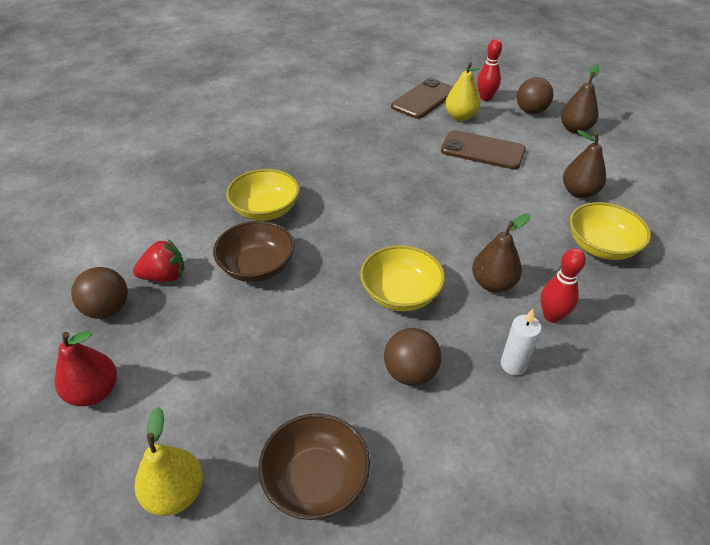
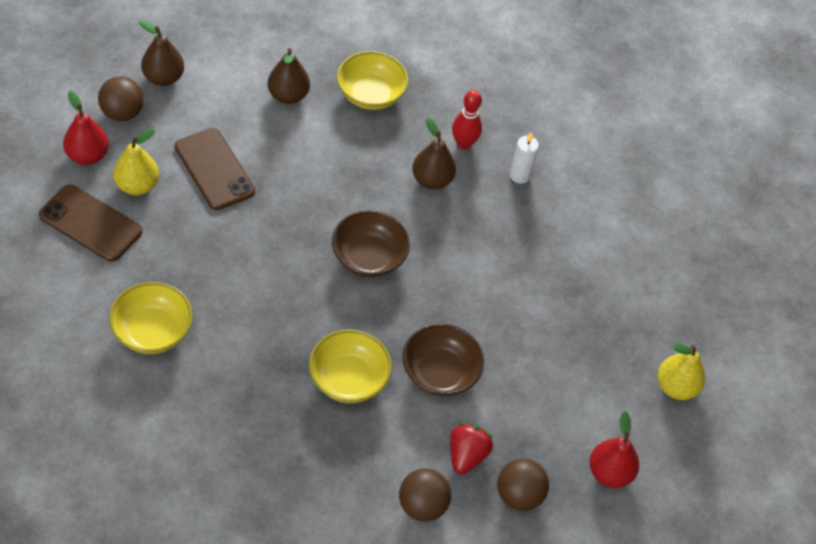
camera: 105 degrees left, 10 degrees up
red strawberry [133,239,185,282] -> red strawberry turned 45 degrees clockwise [450,423,493,475]
brown bowl [258,413,370,520] -> brown bowl moved to [332,210,410,277]
yellow bowl [360,245,445,311] -> yellow bowl moved to [109,282,193,354]
brown ball [384,328,441,386] -> brown ball moved to [399,468,451,522]
brown phone [441,130,526,170] -> brown phone turned 45 degrees counterclockwise [175,128,255,210]
red bowling pin [477,39,502,101] -> red pear [63,90,109,165]

